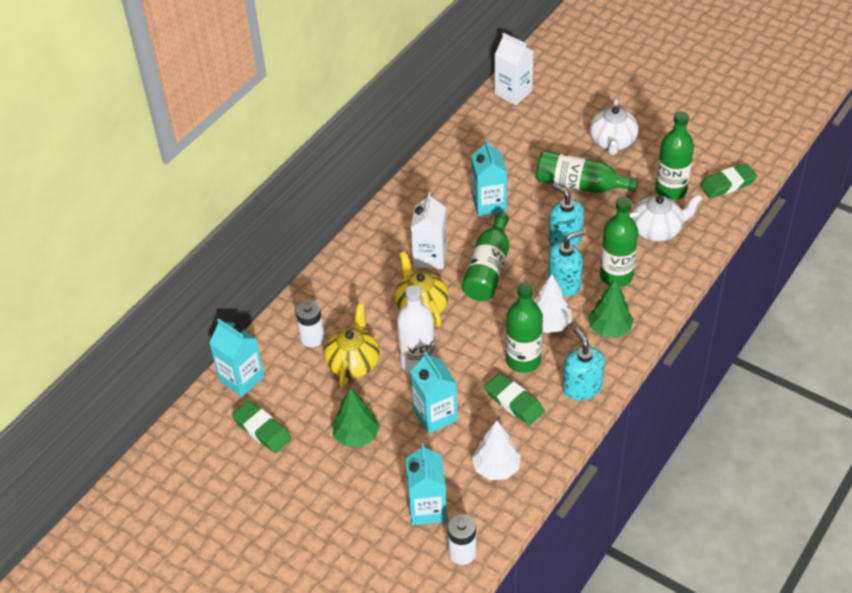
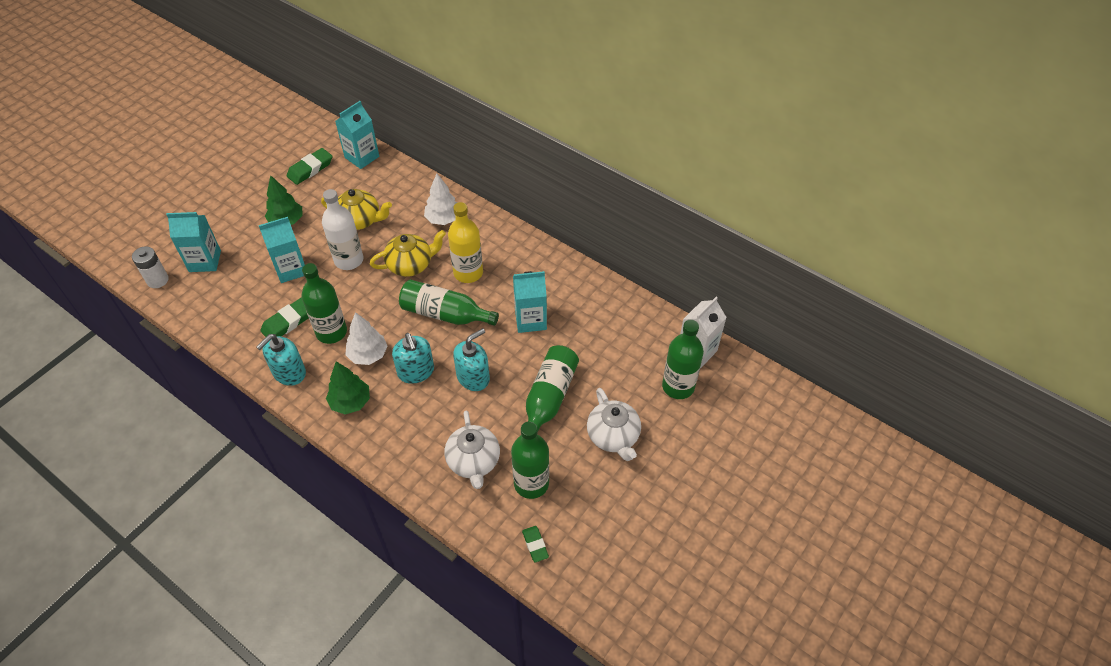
camera: 90 degrees right, 5 degrees up
white battery [295,300,325,347] -> none
white carton [411,192,447,269] -> yellow bottle [448,202,483,283]
white tree [472,420,521,480] -> white tree moved to [424,173,458,225]
turquoise soap dispenser [563,327,605,401] -> turquoise soap dispenser turned 150 degrees clockwise [256,334,306,386]
white teapot [590,98,638,155] -> white teapot turned 120 degrees counterclockwise [587,388,641,461]
green bottle [600,197,638,287] -> green bottle moved to [662,320,704,399]
green eraser [700,164,757,198] -> green eraser [522,526,549,562], size x0.62

